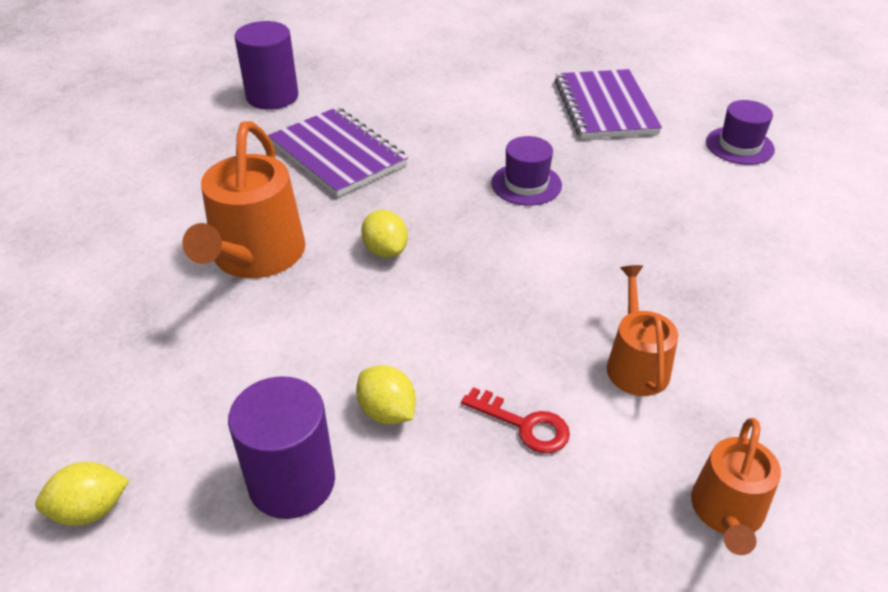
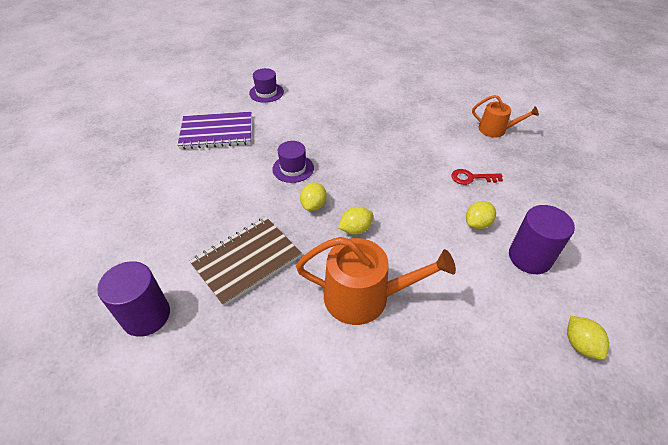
camera: 90 degrees left, 5 degrees up
purple notebook [268,107,408,197] -> brown notebook [190,217,302,306]
red key [461,387,570,453] -> red key turned 120 degrees counterclockwise [451,169,503,185]
orange watering can [607,265,678,396] -> none
none -> yellow lemon [300,182,327,211]

